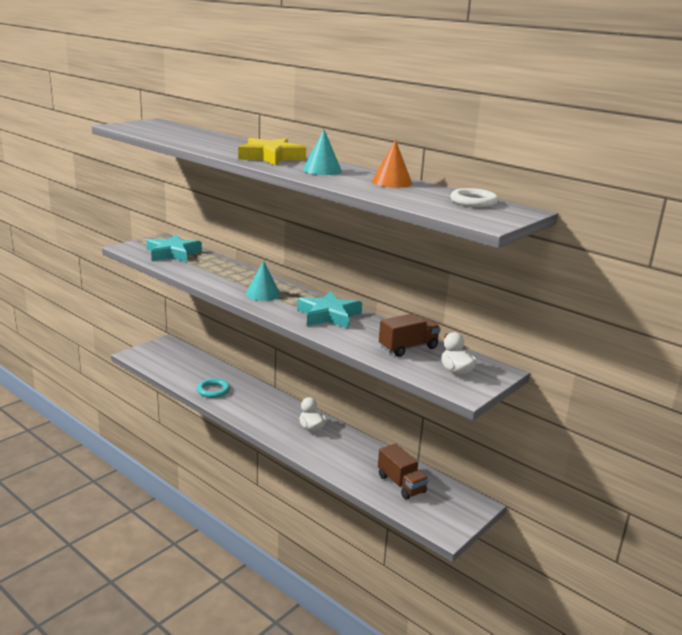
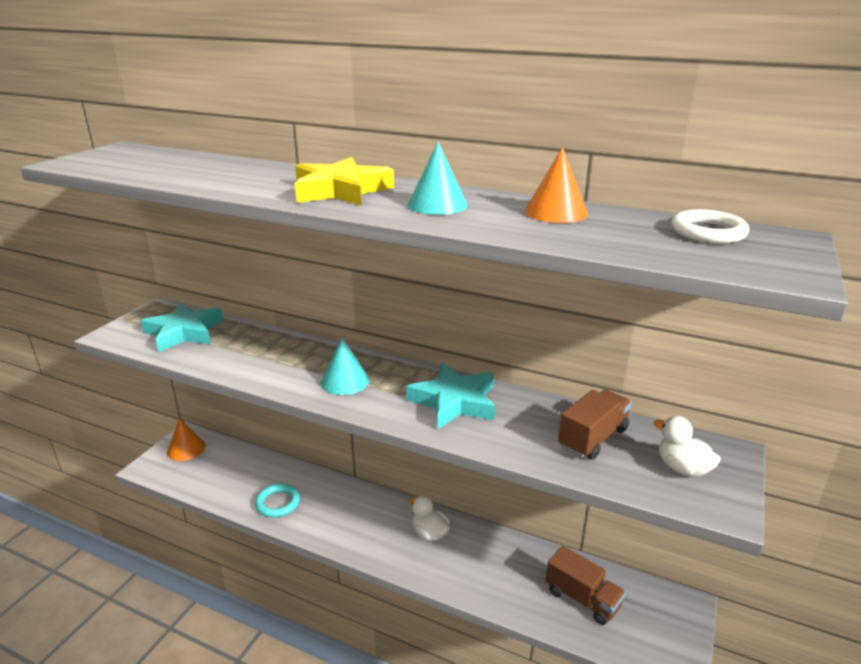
camera: 15 degrees left, 5 degrees up
none -> orange cone [167,418,206,461]

